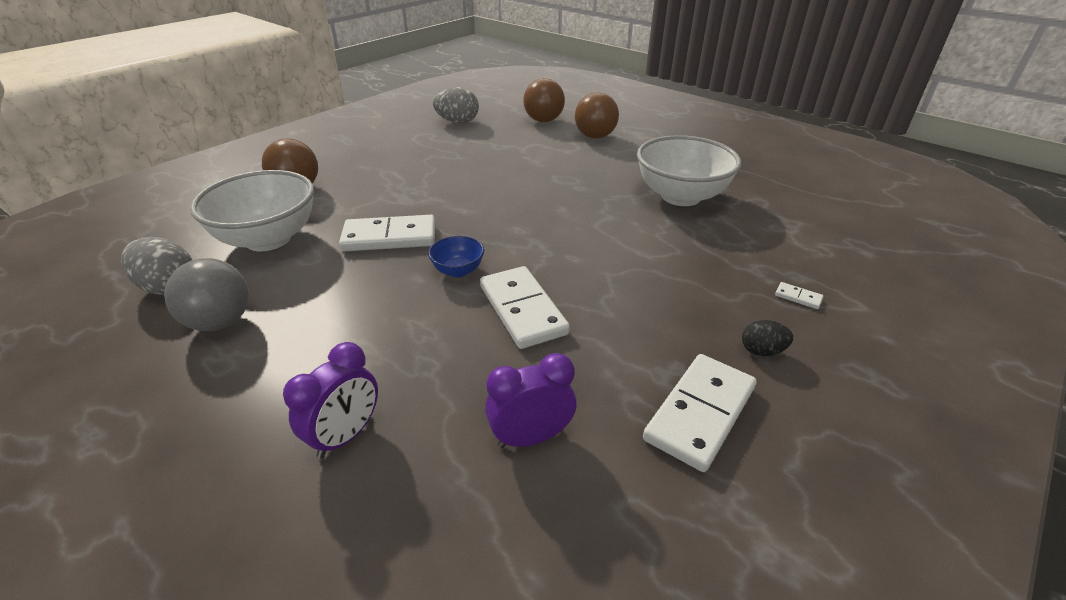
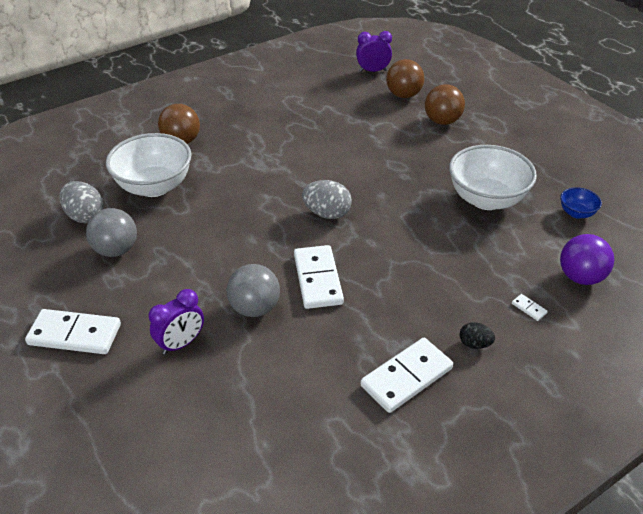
camera: 15 degrees right, 5 degrees up
white domino [339,215,435,251] -> white domino moved to [25,309,121,354]
blue bowl [428,236,484,277] -> blue bowl moved to [560,187,602,219]
grey egg [433,87,479,123] -> grey egg moved to [302,180,352,219]
purple clock [485,353,576,448] -> purple clock moved to [356,31,392,72]
none -> grey ball [227,264,280,317]
none -> purple ball [560,234,614,285]

